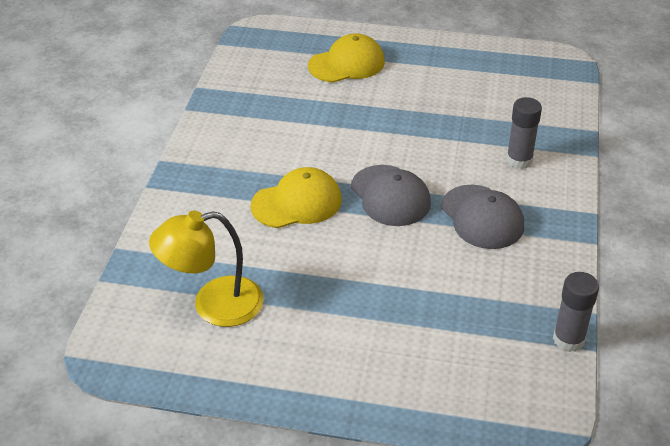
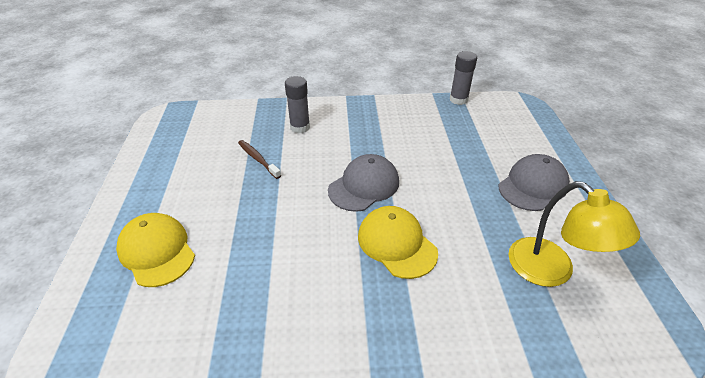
camera: 105 degrees left, 0 degrees up
grey cap [441,185,524,249] -> grey cap moved to [498,154,570,211]
none -> brown toothbrush [238,140,281,179]

